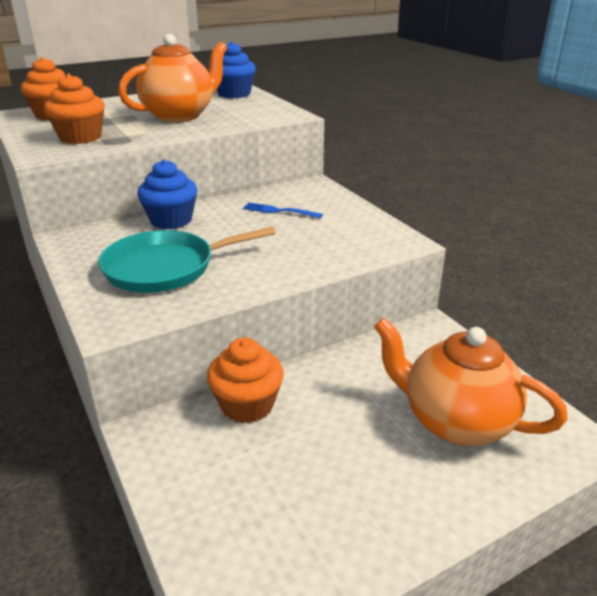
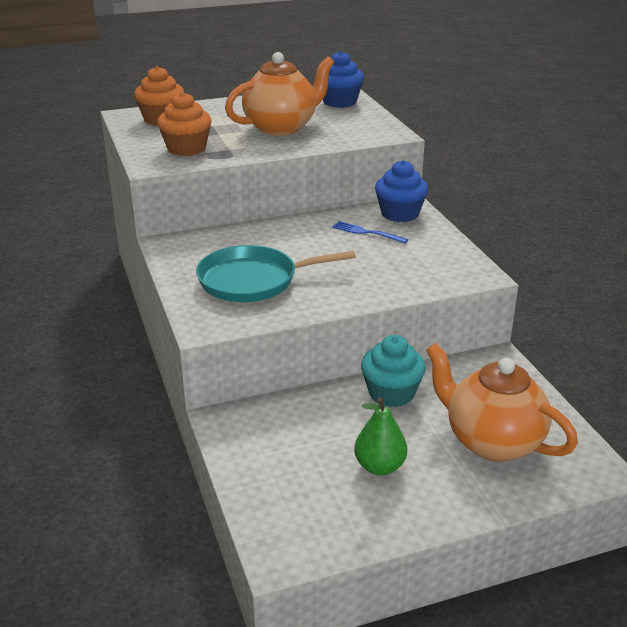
camera: 10 degrees right, 0 degrees up
blue cupcake [137,159,197,229] -> blue cupcake moved to [375,160,428,222]
orange cupcake [207,338,284,423] -> none
none -> green pear [354,397,407,475]
none -> turquoise cupcake [361,335,426,407]

